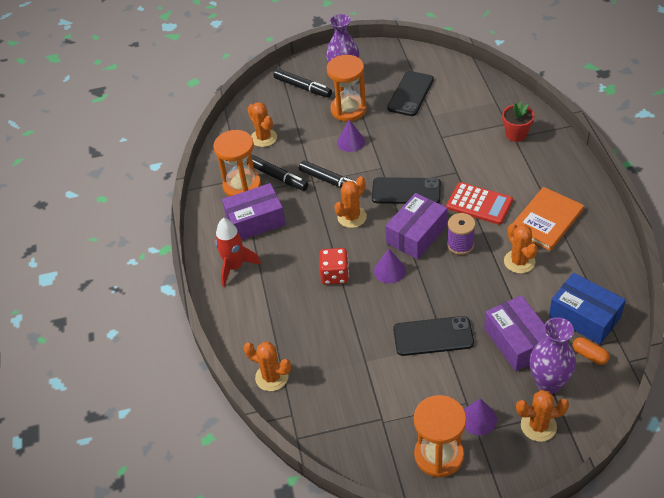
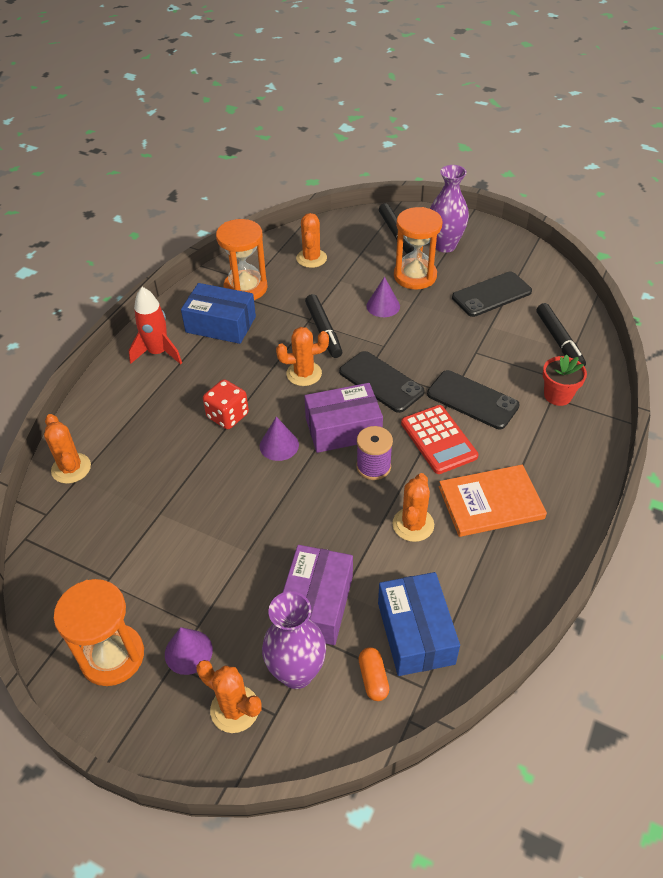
camera: 35 degrees right, 0 degrees up
purple box [222,183,286,240] -> blue box [181,283,256,344]
black marker [247,155,308,191] -> black marker moved to [537,303,586,366]
black phone [393,316,474,356] -> black phone moved to [427,370,520,429]

